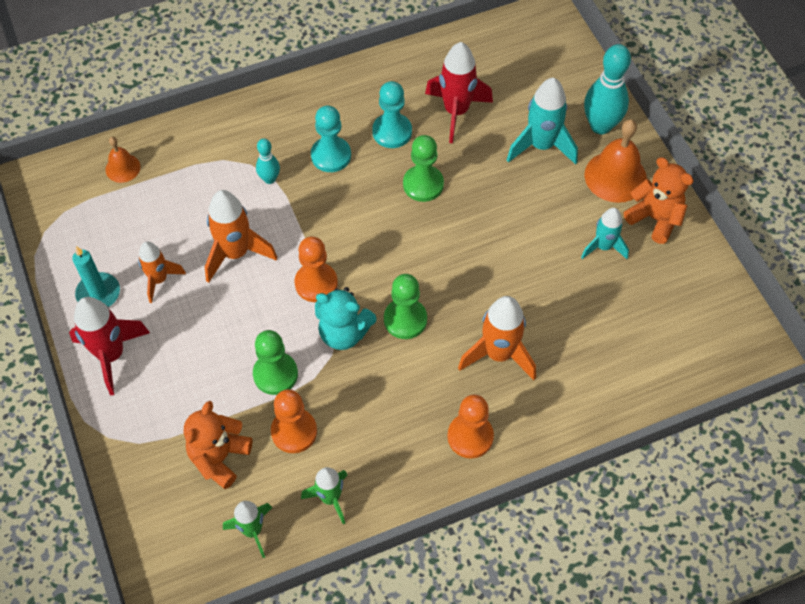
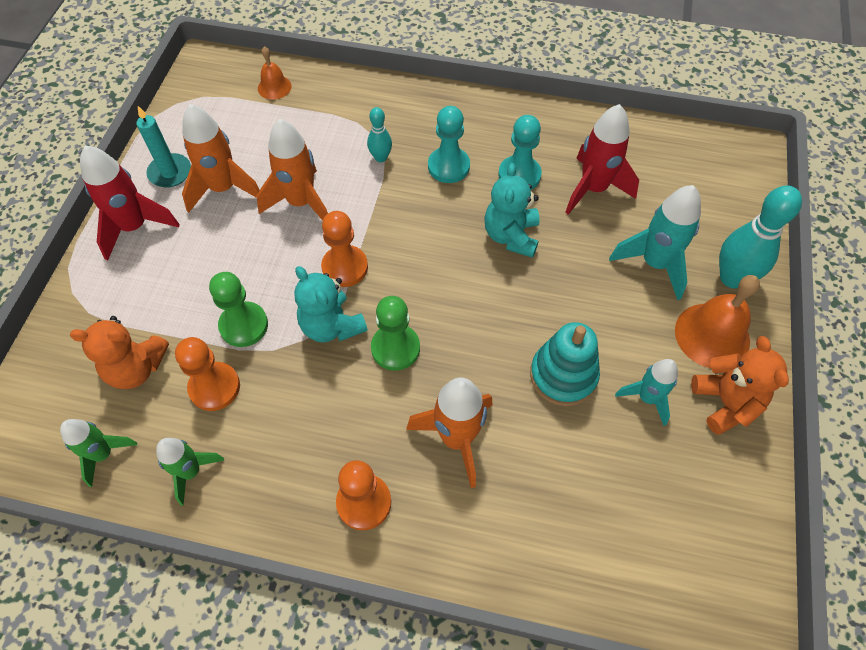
camera: 35 degrees right, 0 degrees up
orange rocket [138,242,186,303] -> orange rocket [182,104,259,213], size x1.58
orange teddy bear [184,401,252,489] -> orange teddy bear turned 150 degrees counterclockwise [70,316,169,389]
green pawn [403,135,444,202] -> turquoise teddy bear [484,163,540,258]
none -> turquoise stacking toy [530,322,600,406]

